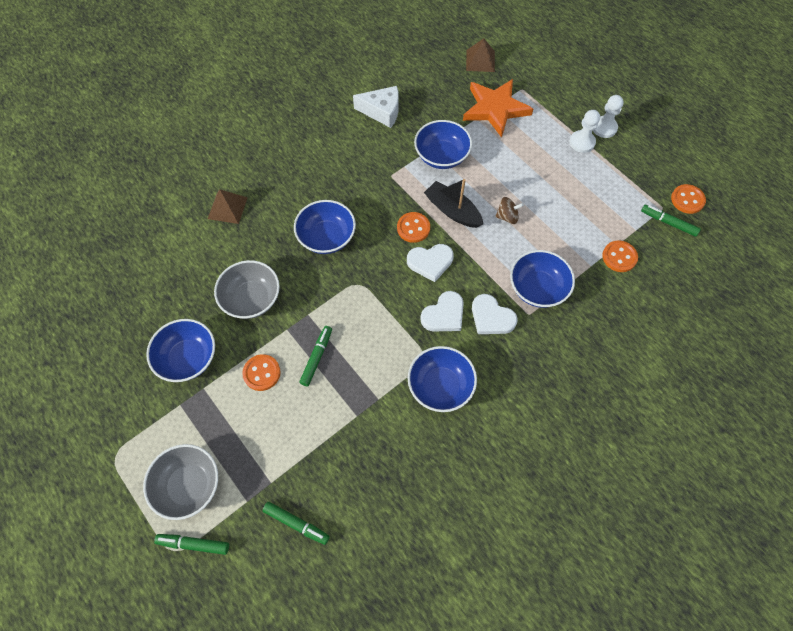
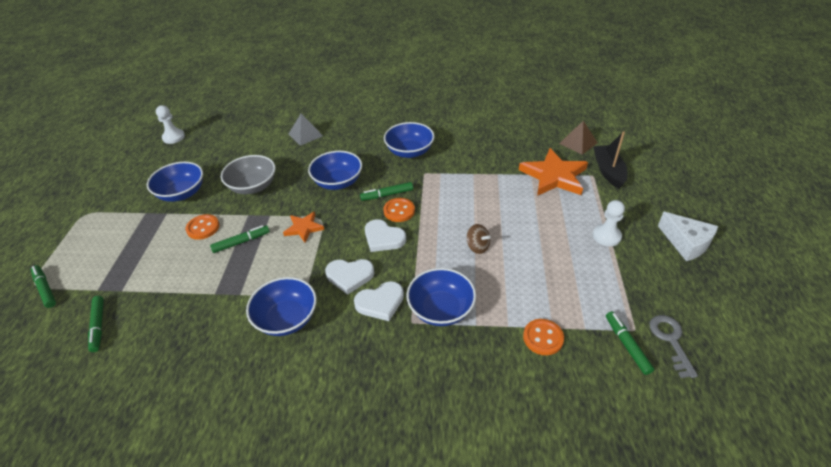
camera: 45 degrees right, 20 degrees down
grey bowl [143,444,218,520] -> none
brown pyramid [208,189,248,224] -> grey pyramid [289,114,323,146]
white cheese [353,86,399,128] -> white cheese moved to [658,212,718,261]
blue bowl [414,120,472,169] -> blue bowl moved to [384,122,435,158]
black boat [424,179,483,228] -> black boat moved to [593,131,628,189]
white heart [472,294,517,334] -> white heart turned 105 degrees counterclockwise [354,281,404,321]
white pawn [593,95,623,138] -> white pawn moved to [156,105,185,144]
orange button [671,184,706,214] -> grey key [649,315,698,378]
none -> orange star [283,212,324,243]
none -> green marker [360,182,413,201]

